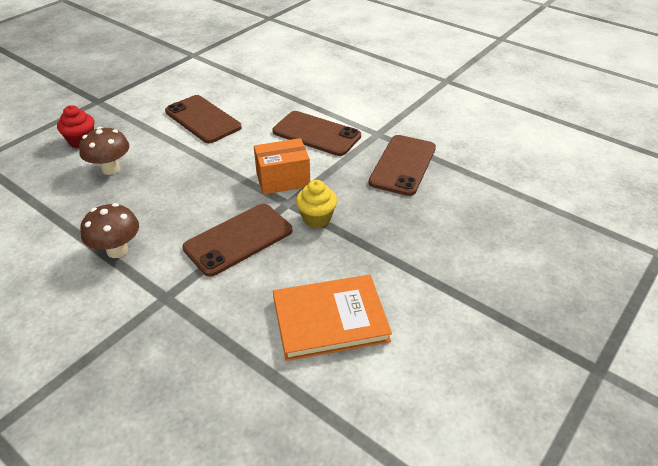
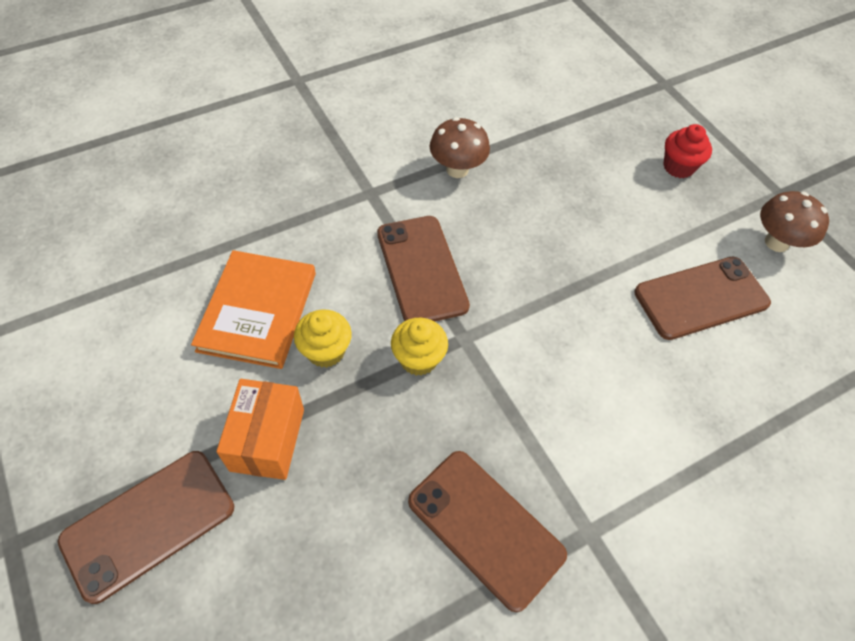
camera: 110 degrees right, 15 degrees up
brown mushroom [79,127,129,175] -> brown mushroom moved to [760,191,829,252]
orange box [254,138,310,195] -> orange box moved to [216,379,304,480]
brown phone [272,111,361,156] -> brown phone moved to [58,451,234,604]
none -> yellow cupcake [294,310,352,368]

